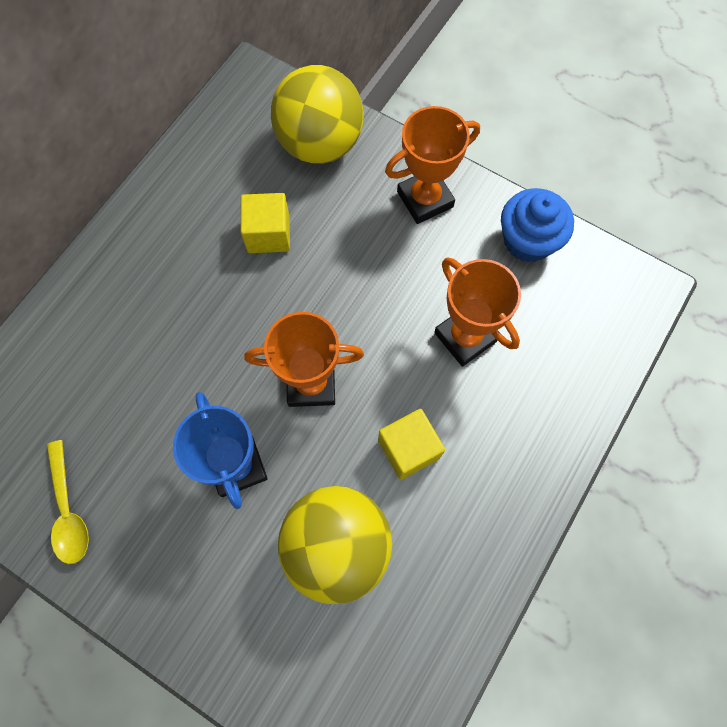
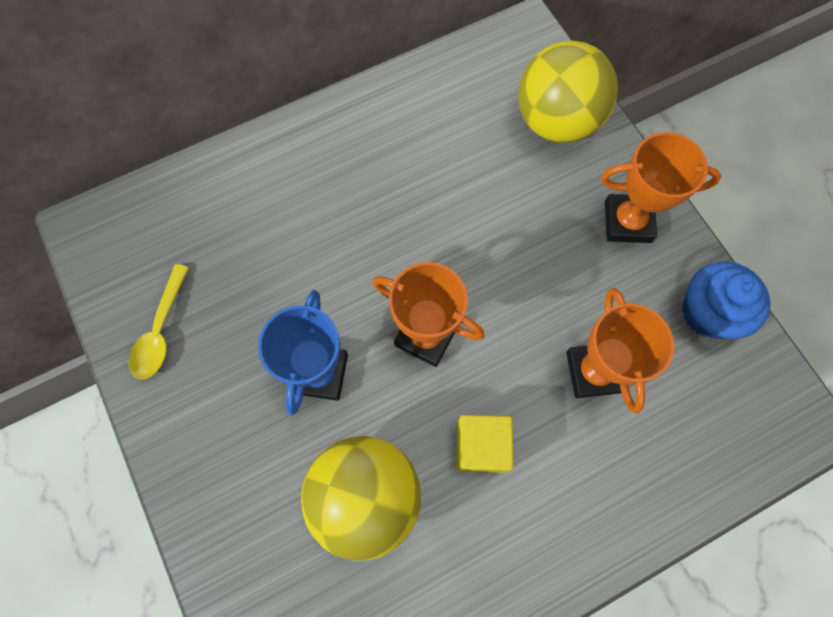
camera: 30 degrees right, 0 degrees up
yellow cube [241,193,290,253] -> none

